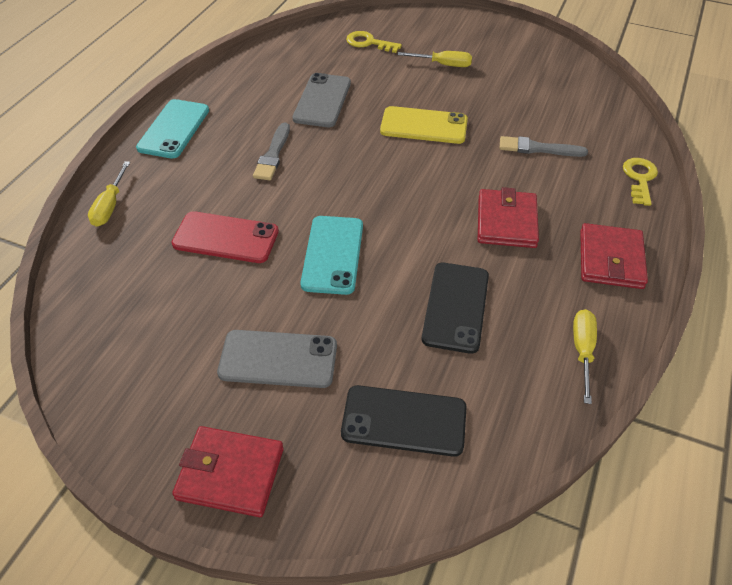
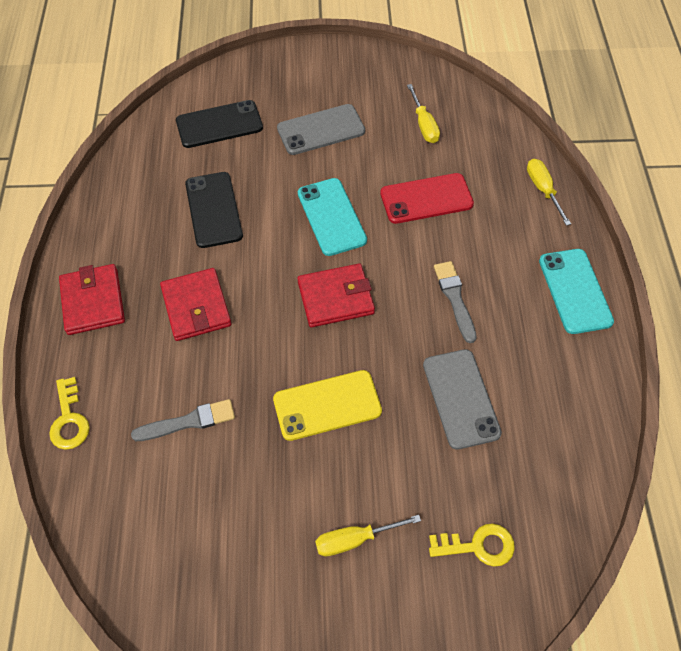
camera: 155 degrees right, 10 degrees up
red wallet [172,426,284,517] -> red wallet moved to [297,264,375,327]
yellow screwdriver [573,309,597,404] -> yellow screwdriver moved to [407,84,440,143]

